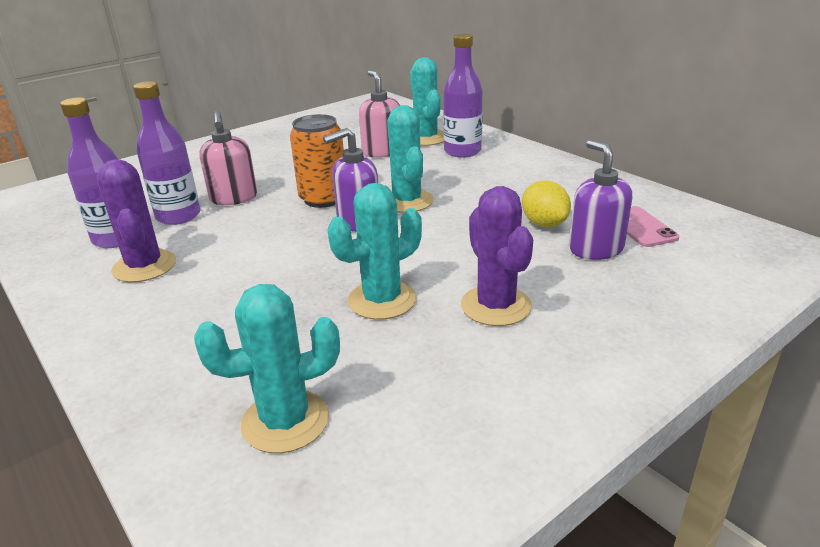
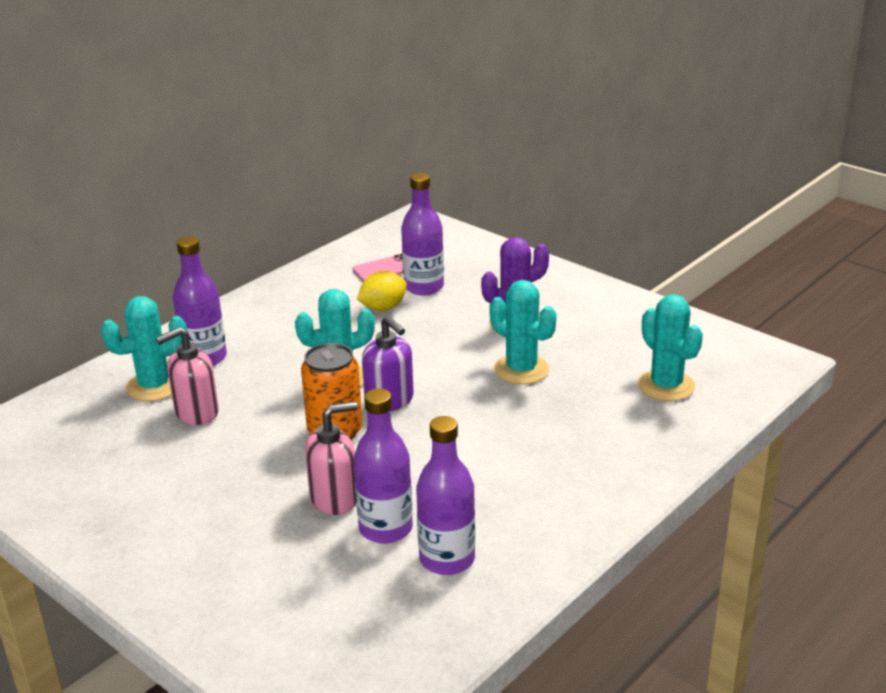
camera: 100 degrees left, 0 degrees up
purple cactus [97,159,176,282] -> none
purple soap dispenser [569,140,632,260] -> purple bottle [401,173,444,295]

